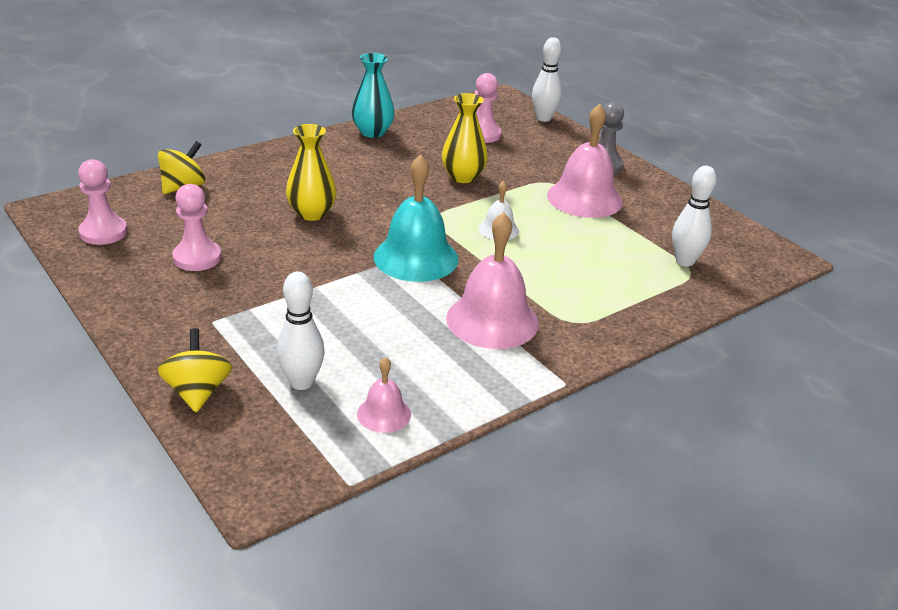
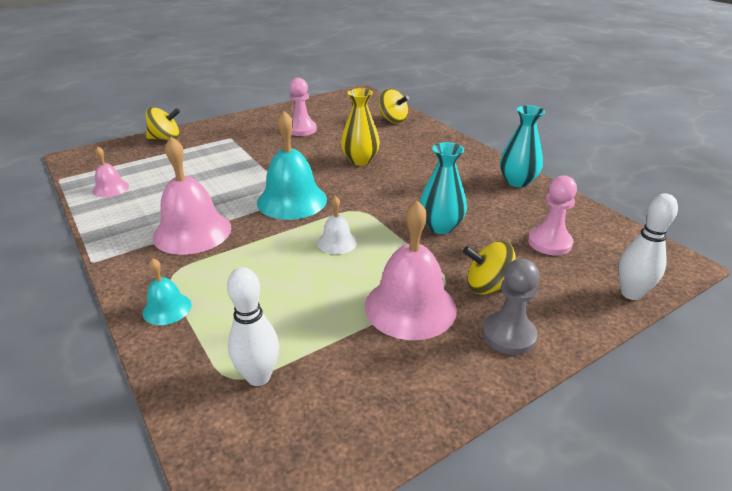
camera: 95 degrees right, 0 degrees up
pink pawn [78,159,127,245] -> none
white bowling pin [277,271,325,390] -> none
yellow vase [442,93,488,183] -> turquoise vase [420,142,467,234]
none -> turquoise bell [143,258,192,325]
none -> yellow spinning top [463,241,516,295]

